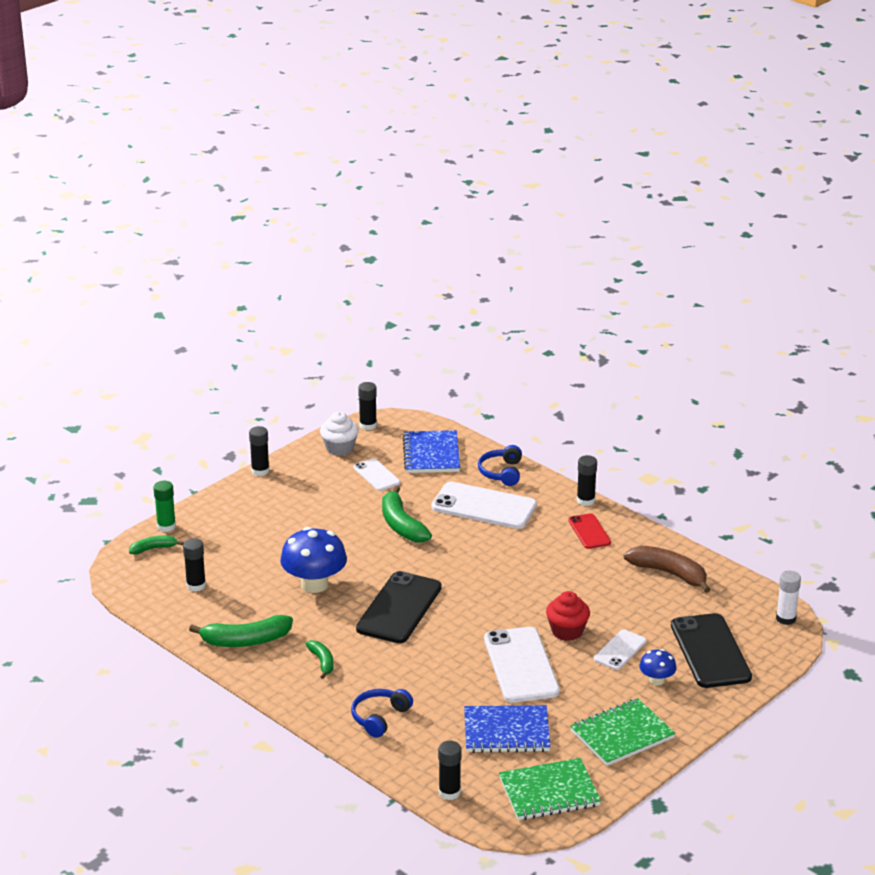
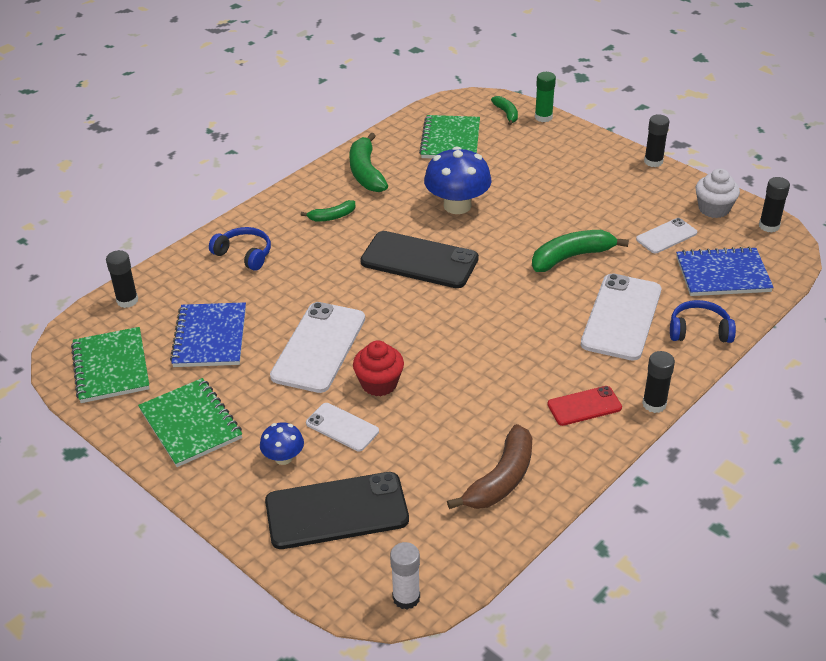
camera: 90 degrees right, 10 degrees up
black glue stick [183,538,206,592] -> green notebook [419,115,480,159]
white phone [484,627,560,703] -> white phone turned 60 degrees counterclockwise [270,302,365,393]

